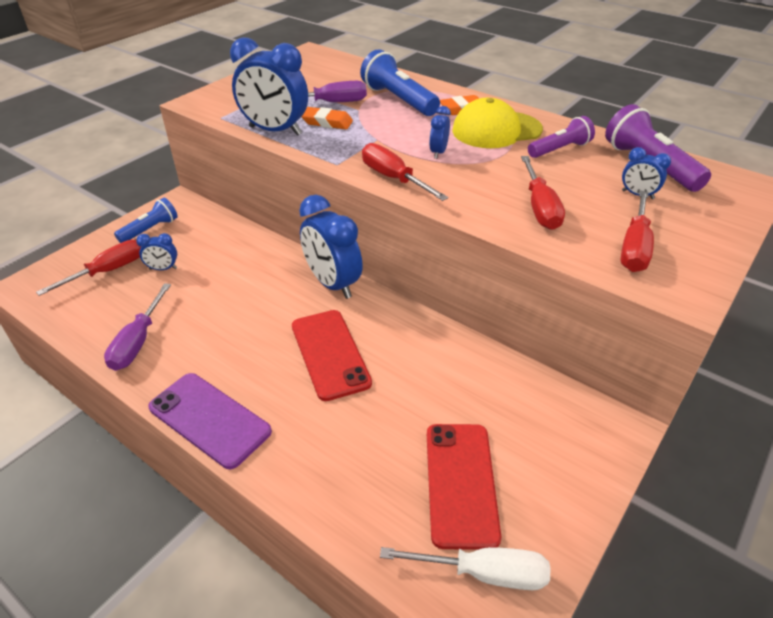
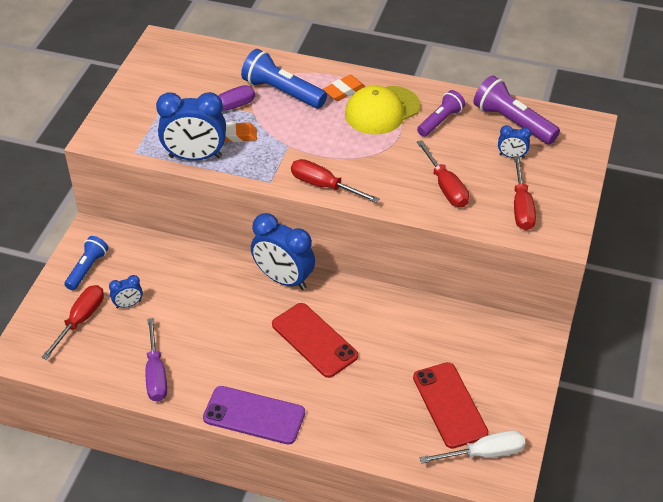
camera: 20 degrees left, 5 degrees up
blue clock [429,106,451,159] -> none

